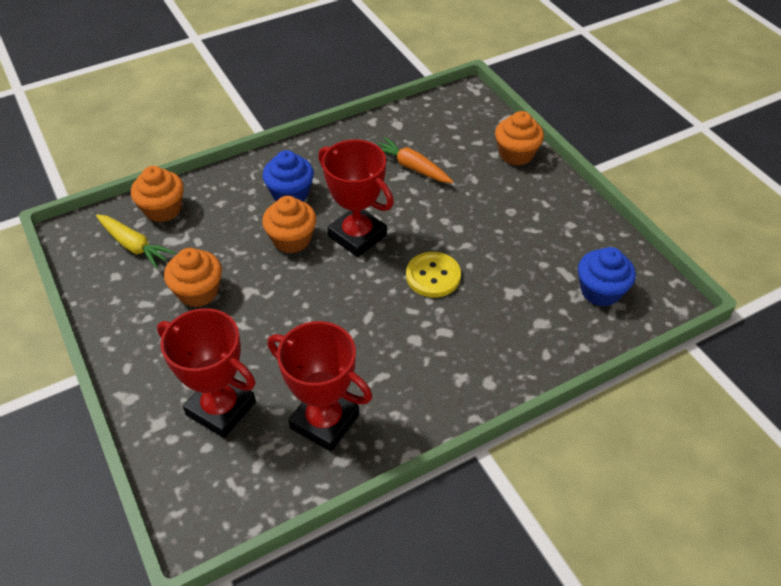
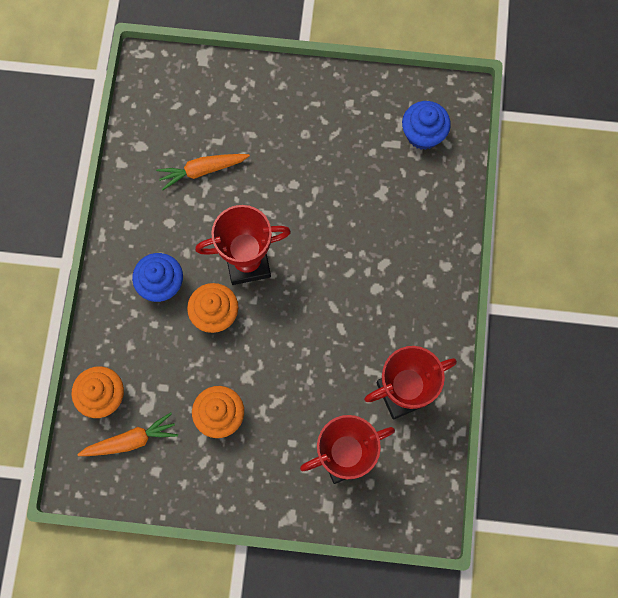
camera: 55 degrees left, 25 degrees up
yellow carrot [96,214,176,269] -> orange carrot [77,412,178,456]
yellow button [406,252,461,297] -> none
orange cupcake [495,111,544,166] -> none

